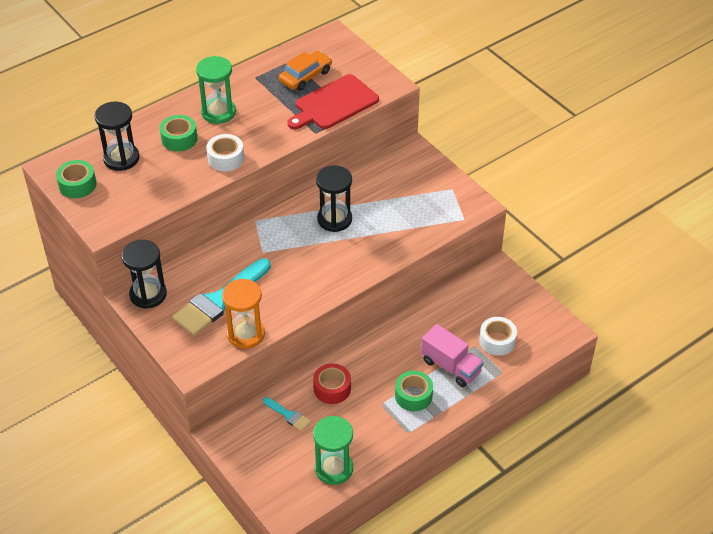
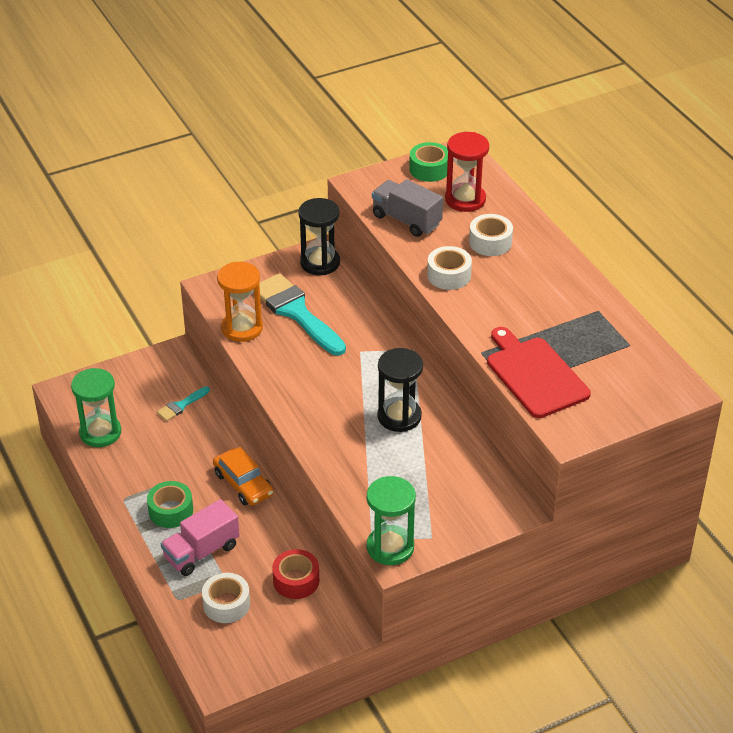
camera: 100 degrees right, 5 degrees down
black hourglass [94,102,140,171] -> red hourglass [445,132,489,212]
green tape [160,115,198,152] -> white tape [469,214,513,256]
green hourglass [196,56,236,124] -> green hourglass moved to [367,476,416,565]
orange car [279,50,332,91] -> orange car moved to [213,447,274,506]
red tape [313,363,351,404] -> red tape moved to [272,549,319,599]
none -> grey truck [372,179,443,237]

